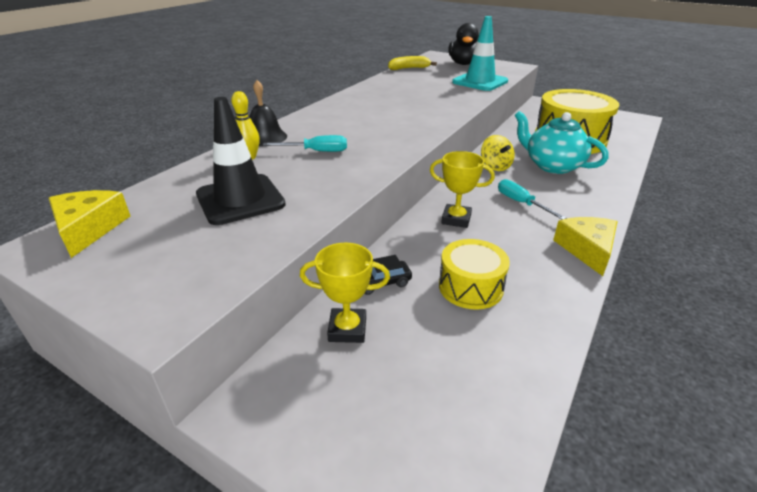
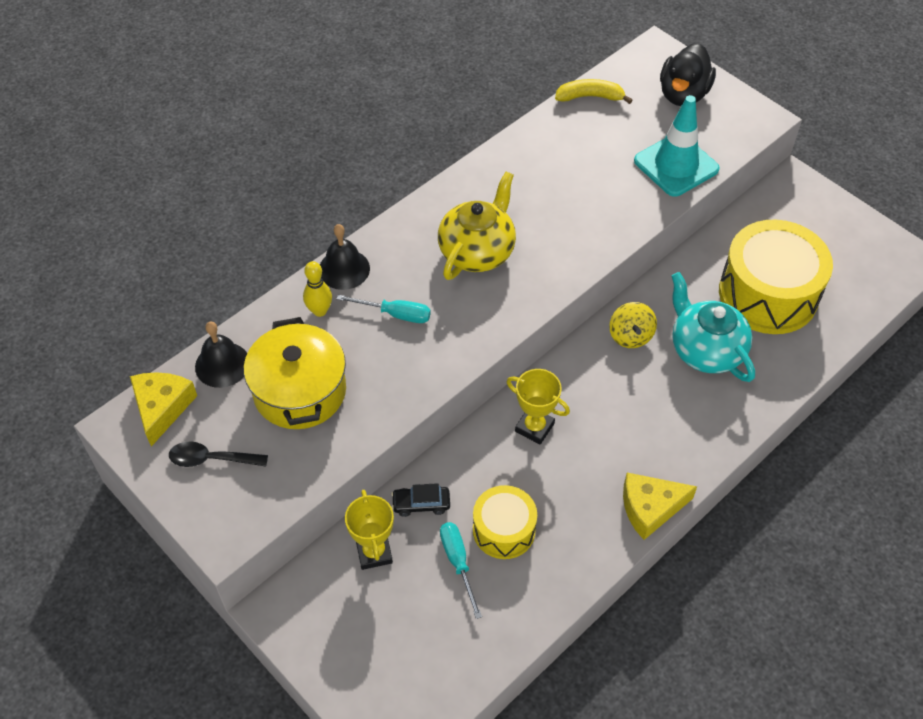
camera: 15 degrees right, 20 degrees up
black traffic cone [196,97,286,225] -> yellow pot [244,317,346,429]
yellow trophy [300,242,390,343] -> yellow trophy turned 60 degrees clockwise [345,490,394,570]
turquoise screwdriver [498,179,566,220] -> turquoise screwdriver moved to [440,522,482,619]
yellow cheese [553,217,618,276] -> yellow cheese turned 120 degrees counterclockwise [623,473,697,540]
none -> black spoon [169,442,268,467]
none -> black bell [195,322,247,388]
none -> yellow teapot [438,172,516,280]

